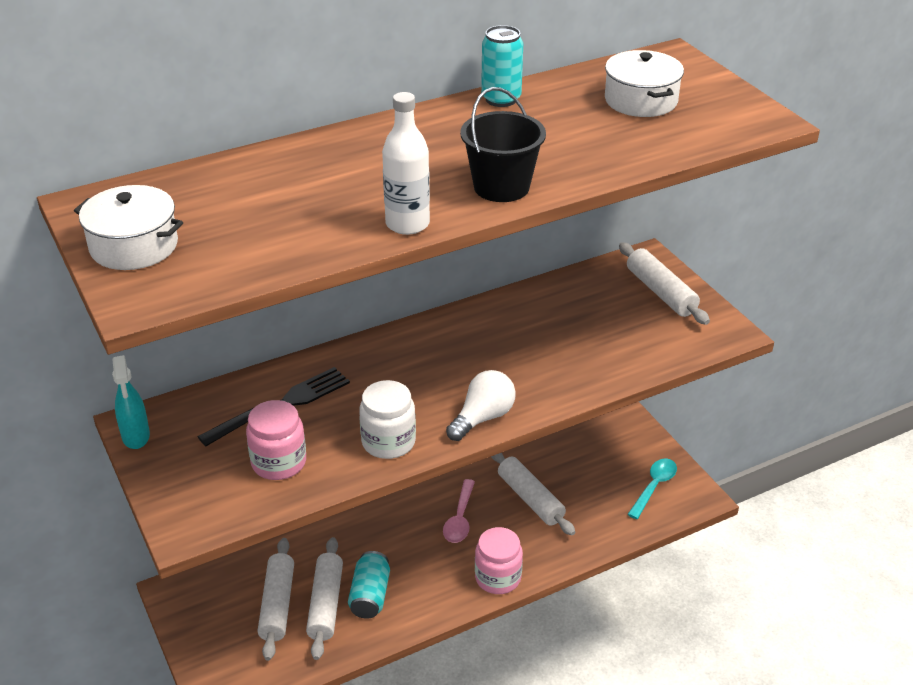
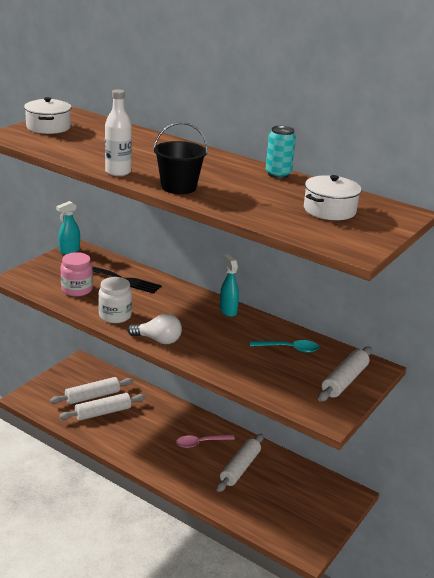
camera: 60 degrees right, 10 degrees down
turquoise can [348,551,390,619] -> none
pink jar [475,527,523,594] -> none
turquoise spoon [627,459,677,519] -> turquoise spoon moved to [250,340,319,353]
none -> turquoise spray bottle [220,254,239,317]

